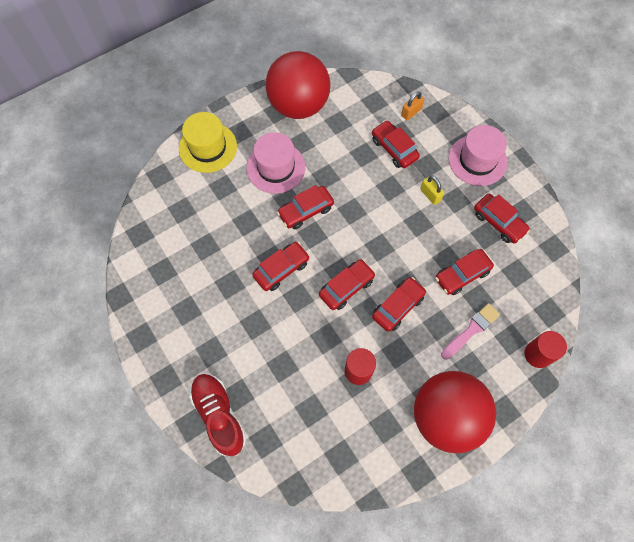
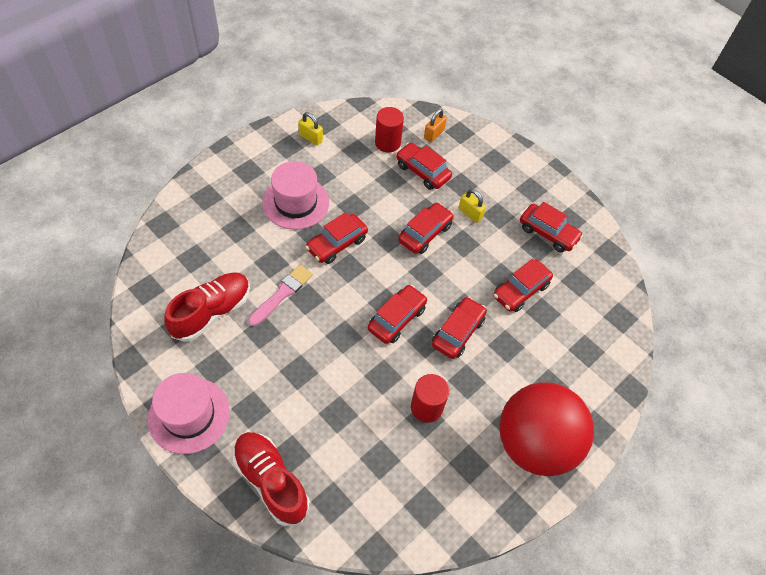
camera: 15 degrees left, 10 degrees down
yellow hat [179,112,237,173] -> none
red car [252,242,310,291] -> red car moved to [398,202,454,254]
red ball [265,51,330,119] -> yellow padlock [298,112,323,146]
pink brush [441,303,500,360] -> pink brush moved to [248,265,313,326]
pink hat [449,125,508,186] -> pink hat moved to [148,373,230,454]
red cylinder [525,331,567,368] -> red cylinder moved to [375,107,404,153]
none -> red shoe [164,272,250,342]

